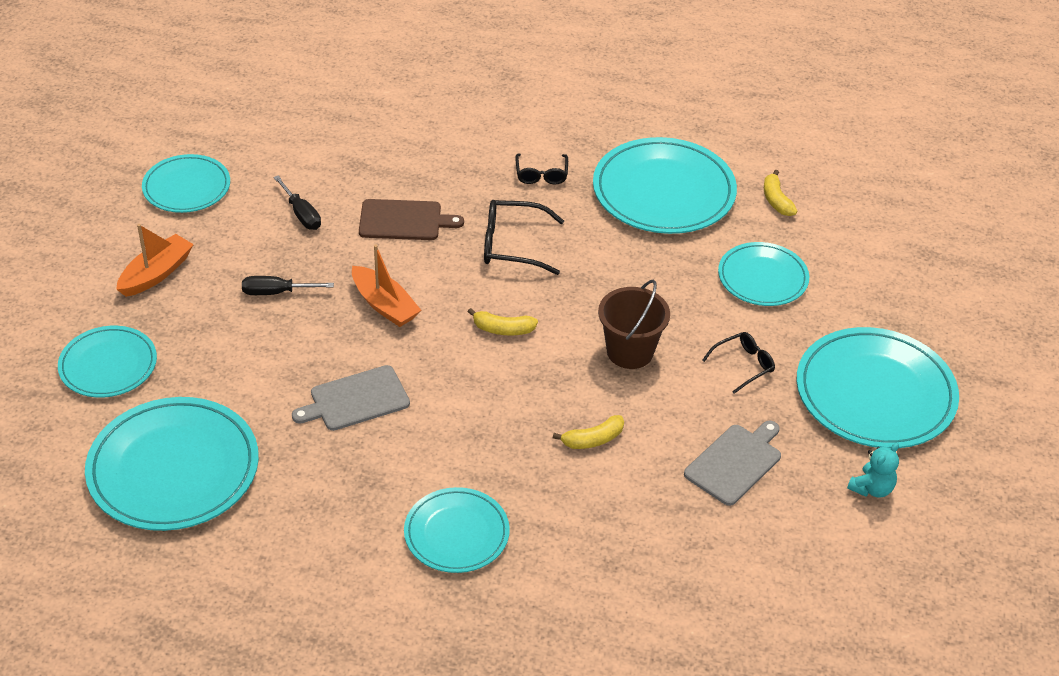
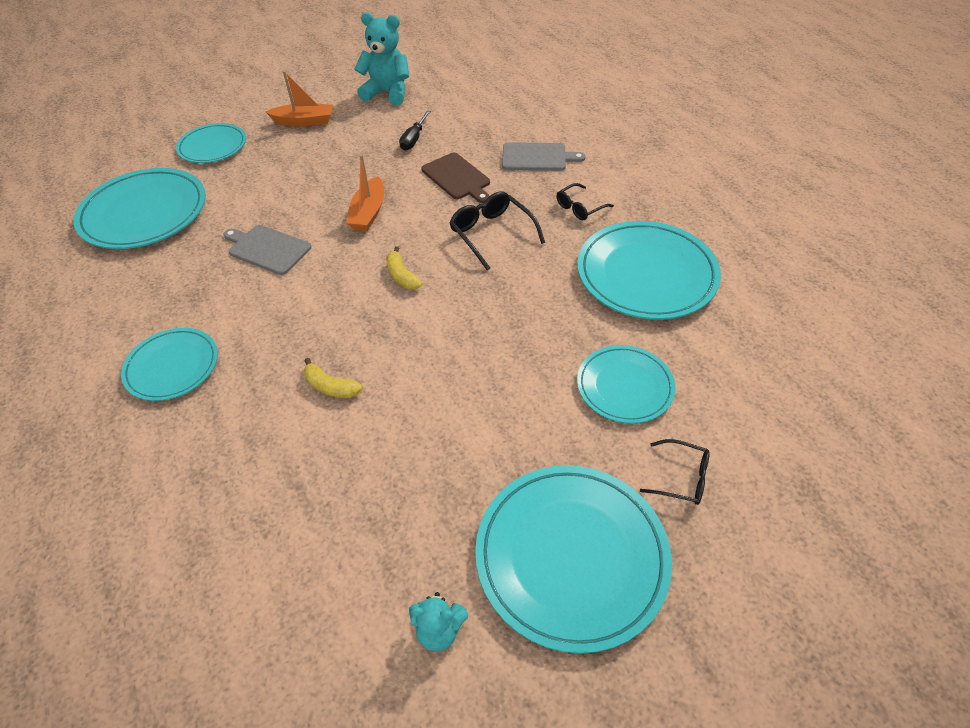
camera: 55 degrees right, 5 degrees up
turquoise plate [142,154,230,213] -> turquoise teddy bear [355,12,409,105]
black screwdriver [242,276,334,295] -> none
brown bucket [598,280,670,369] -> none
grey cutting board [684,421,781,506] -> grey cutting board moved to [502,142,585,171]
black glasses [702,332,775,394] -> black glasses moved to [640,439,710,505]
yellow banana [764,170,797,216] -> none

